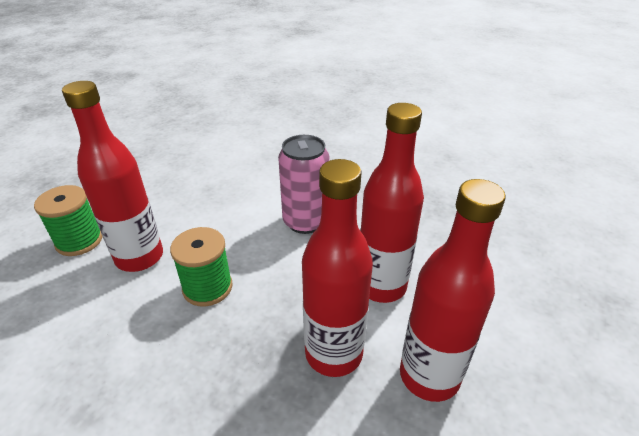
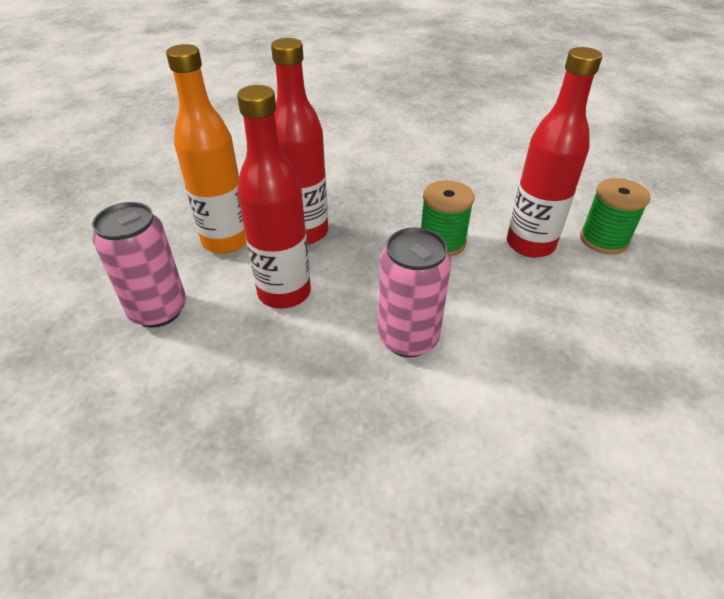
camera: 155 degrees right, 5 degrees up
red bottle [400,179,506,402] -> orange bottle [166,44,246,254]
none -> pink can [92,202,186,328]

